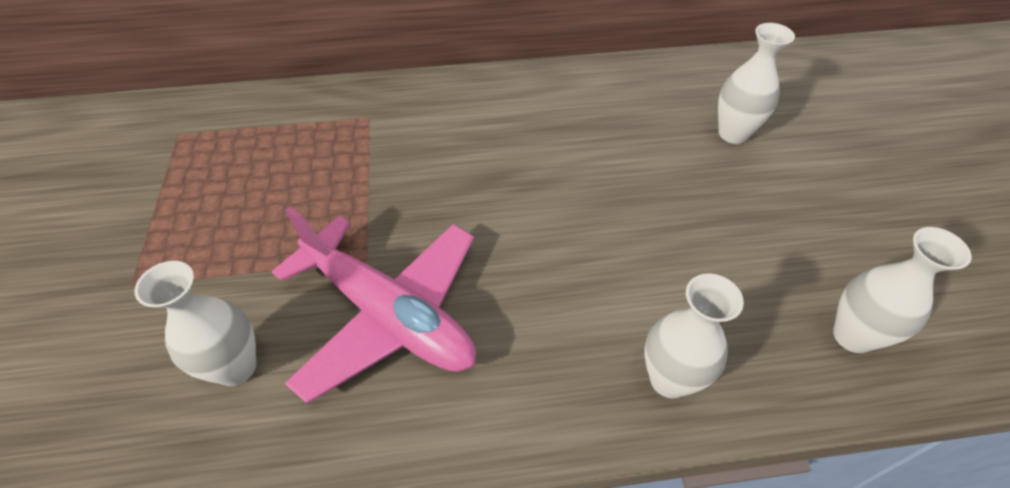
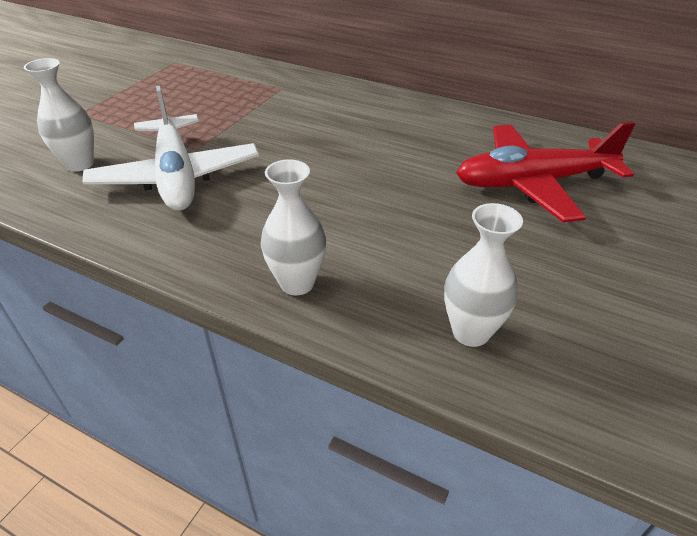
camera: 35 degrees right, 10 degrees down
pink plane [272,207,476,404] -> white plane [83,86,259,211]
white vase [718,23,795,144] -> red plane [456,122,635,222]

